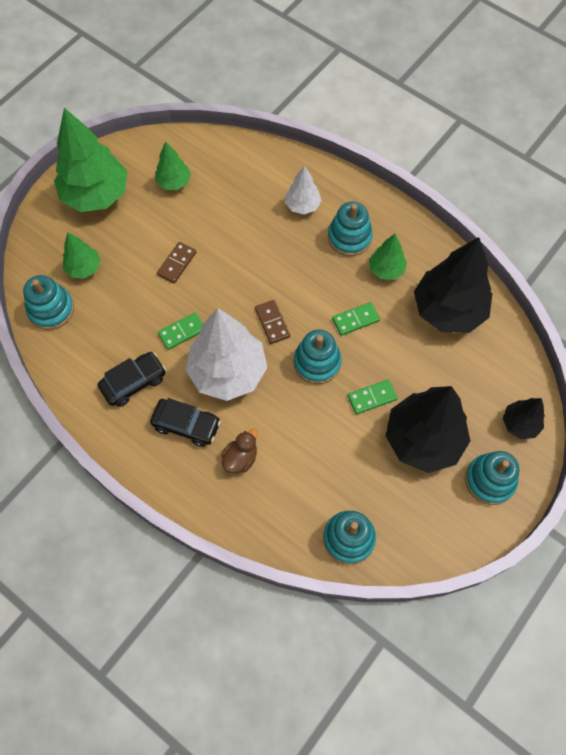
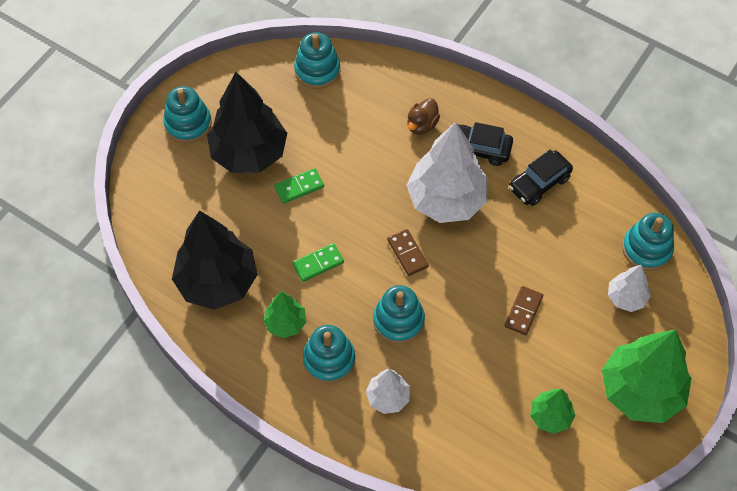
camera: 175 degrees right, 5 degrees down
green tree [63,232,101,279] -> white tree [608,265,651,312]
green domino [158,312,203,350] -> none
turquoise stacking toy [294,330,342,384] -> turquoise stacking toy moved to [373,285,425,344]
black tree [503,398,545,439] -> none

